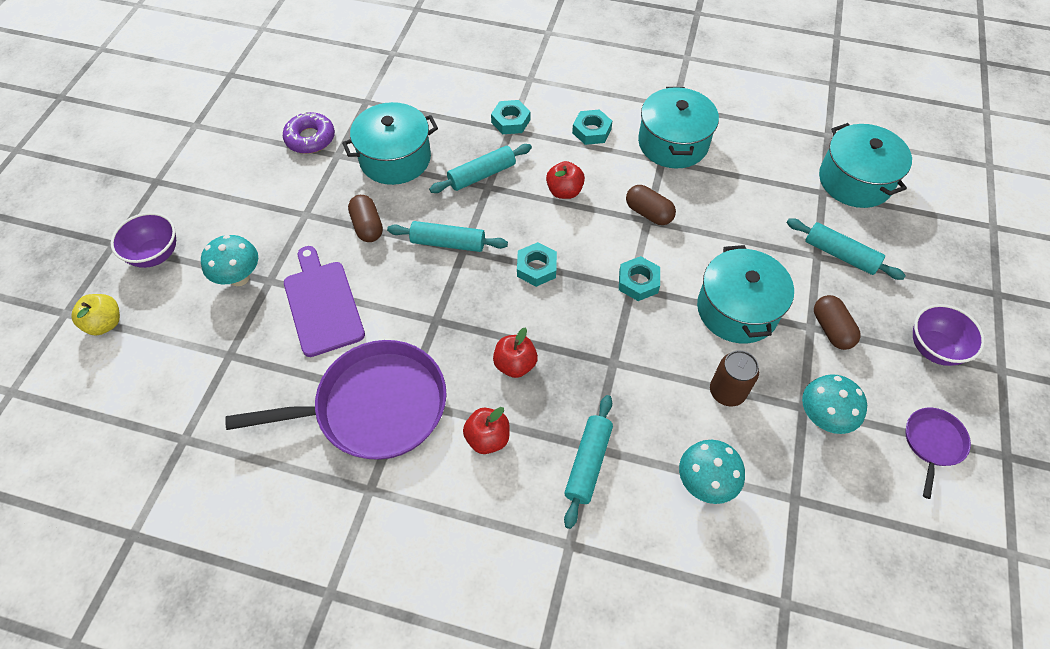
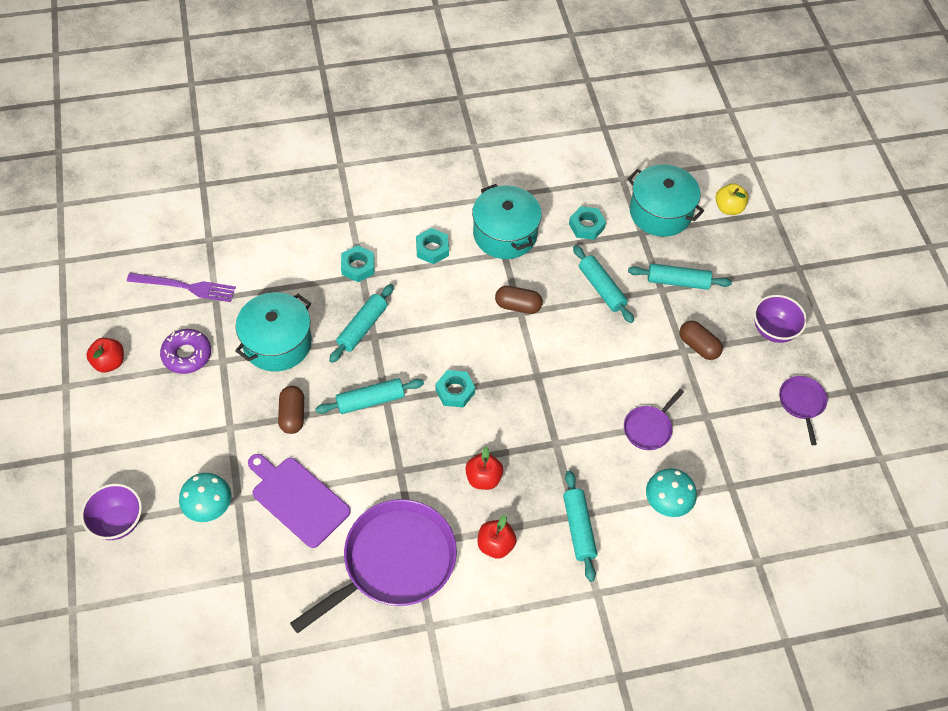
camera: 30 degrees left, 0 degrees up
yellow apple [71,294,120,336] -> yellow apple moved to [715,183,749,215]
brown capsule [348,195,383,242] -> brown capsule turned 45 degrees clockwise [278,386,304,434]
red apple [546,161,585,199] -> red apple moved to [86,338,124,373]
turquoise nut [619,256,660,301] -> turquoise nut moved to [569,206,606,240]
turquoise pot [697,245,794,343] -> none
brown can [710,350,759,406] -> purple pan [624,389,684,450]
turquoise mushroom [802,374,867,434] -> none
none -> purple fork [127,273,236,302]
none -> turquoise rolling pin [573,245,634,323]

